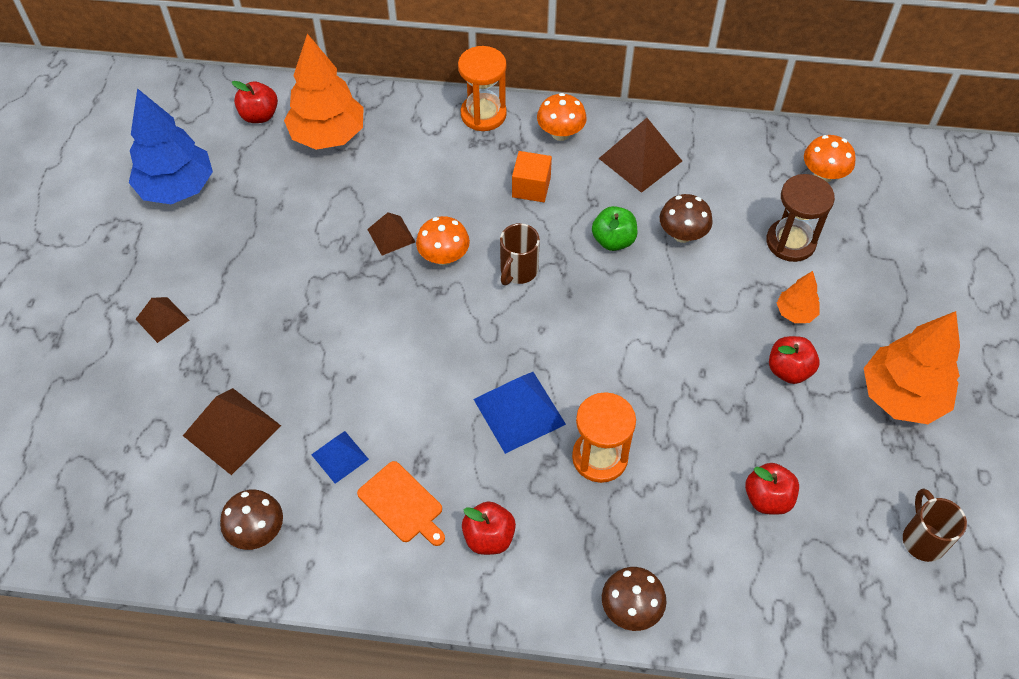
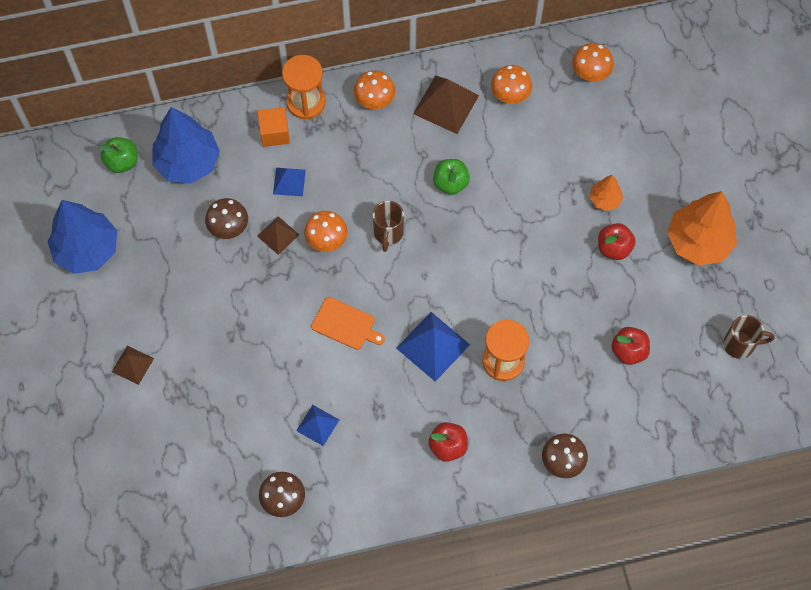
camera: 20 degrees left, 10 degrees up
brown pyramid [183,388,281,475] -> none
red apple [232,81,278,123] -> green apple [98,137,138,173]
orange tree [284,34,364,150] -> blue tree [152,107,220,184]
orange cutting board [357,461,445,546] -> orange cutting board moved to [311,297,385,350]
orange cube [512,151,552,202] -> orange cube moved to [257,107,290,147]
brown mushroom [660,194,713,243] -> brown mushroom moved to [205,198,248,239]
brown hourglass [766,174,835,262] -> none
brown mug [903,489,967,562] -> brown mug turned 120 degrees clockwise [723,315,774,359]
none -> blue pyramid [273,168,306,196]
none -> orange mushroom [491,65,532,104]

